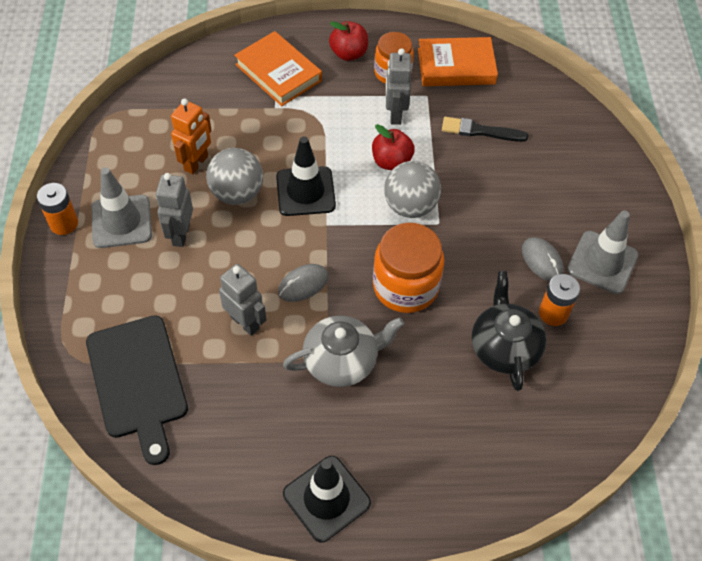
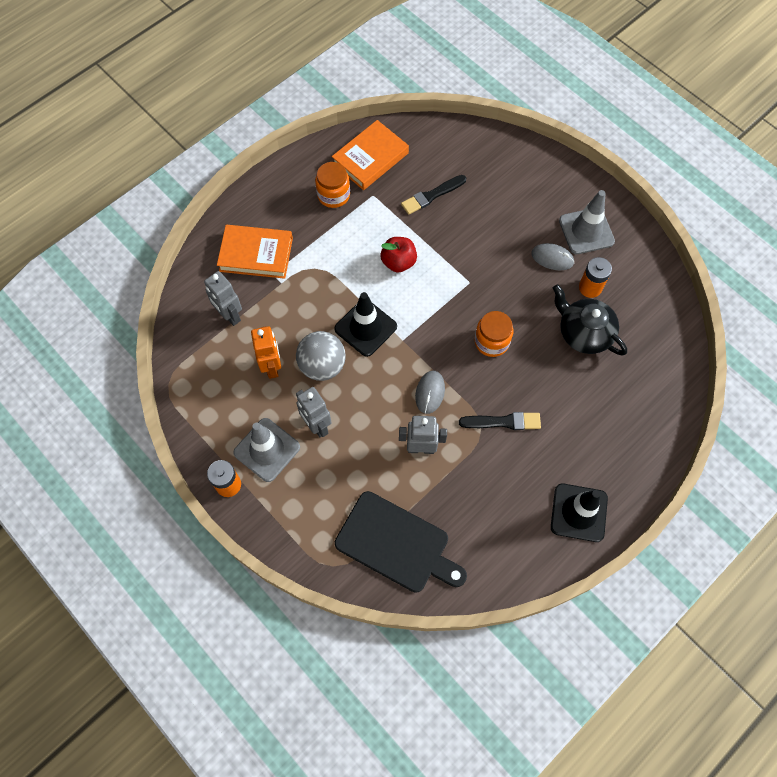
camera: 40 degrees left, 10 degrees up
grey teapot [283,316,404,387] -> black brush [459,412,541,430]
red apple [329,21,368,61] -> none
orange jar [373,223,444,313] -> orange jar [474,311,513,357], size x0.66
grey ball [384,161,441,218] -> none
grey robot [386,48,411,125] -> grey robot moved to [204,271,242,326]

